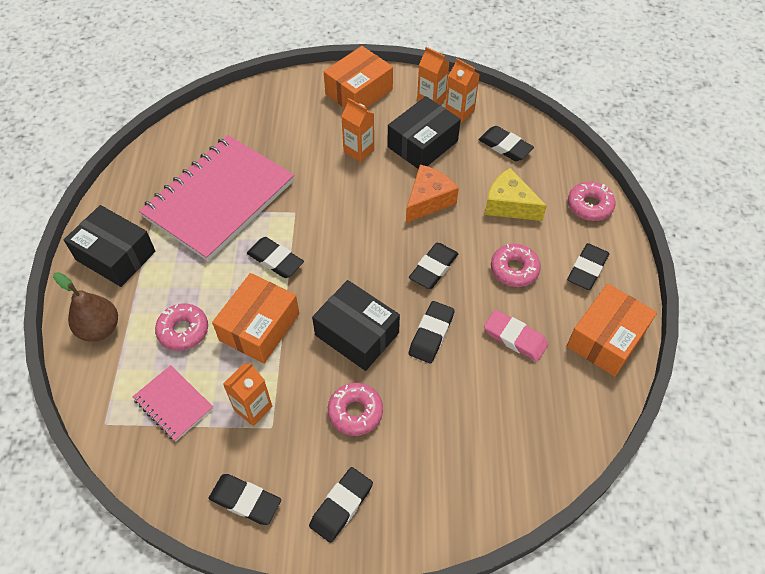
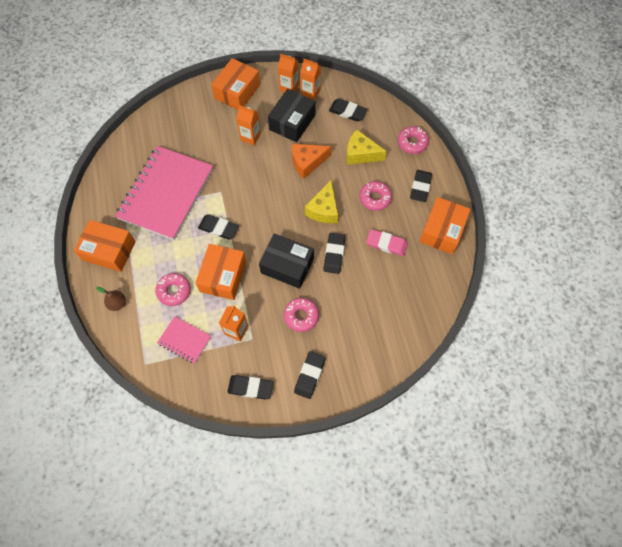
camera: 15 degrees left, 10 degrees up
brown pear [53,272,118,342] -> brown pear [96,287,126,311], size x0.66
black box [64,205,155,287] -> orange box [74,220,136,272]
orange cheese [406,165,459,223] -> orange cheese turned 135 degrees counterclockwise [292,144,331,179]
black eraser [409,243,459,289] -> yellow cheese [305,180,338,223]

